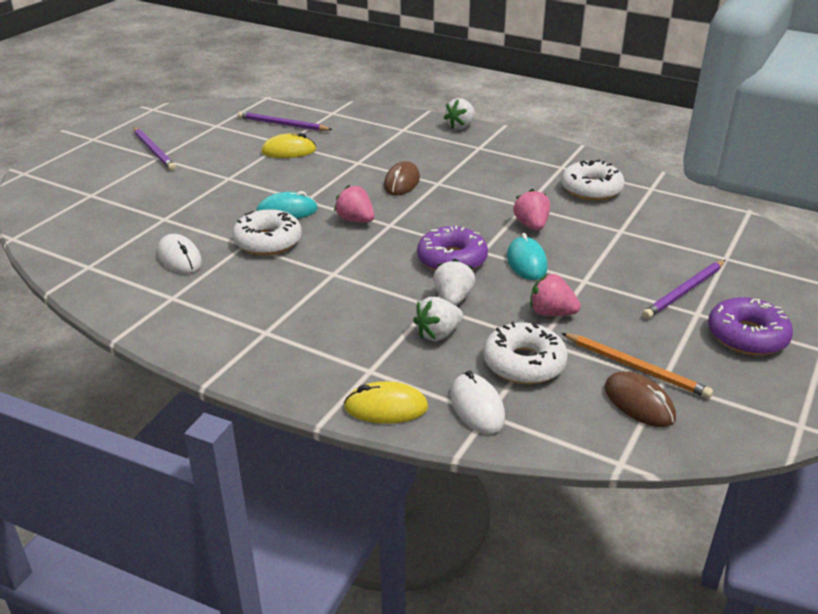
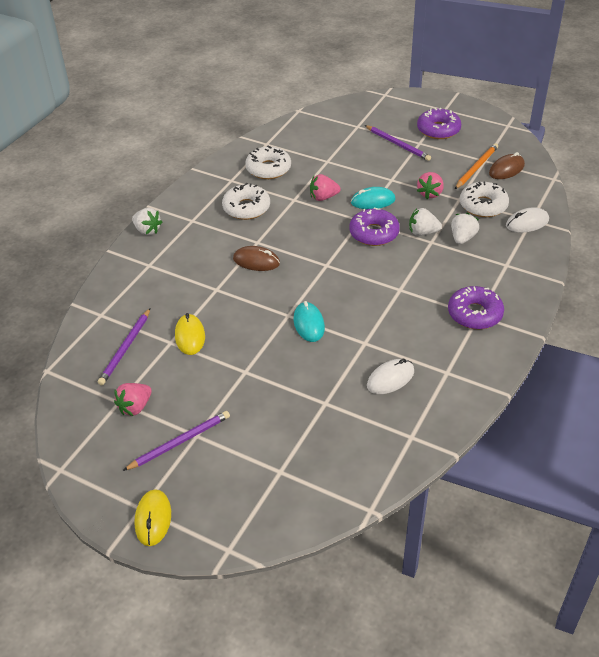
camera: 90 degrees left, 10 degrees up
white donut [232,209,302,255] -> white donut moved to [222,183,270,220]
pink strawberry [334,185,374,223] -> pink strawberry moved to [114,383,152,416]
yellow mouse [344,381,428,424] -> yellow mouse moved to [134,489,171,546]
white strawberry [413,297,463,341] -> white strawberry turned 120 degrees counterclockwise [451,212,479,244]
none -> purple donut [448,286,504,329]

